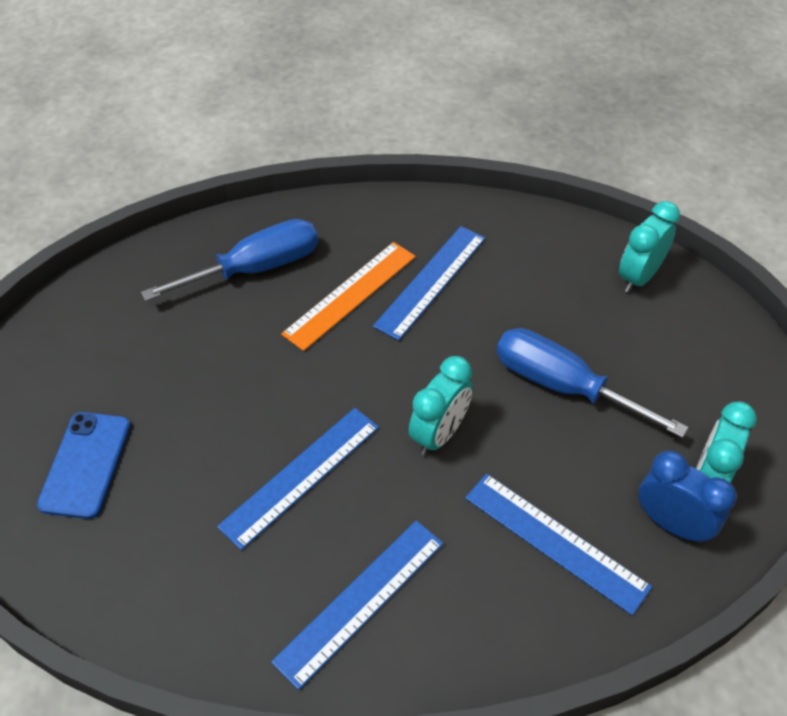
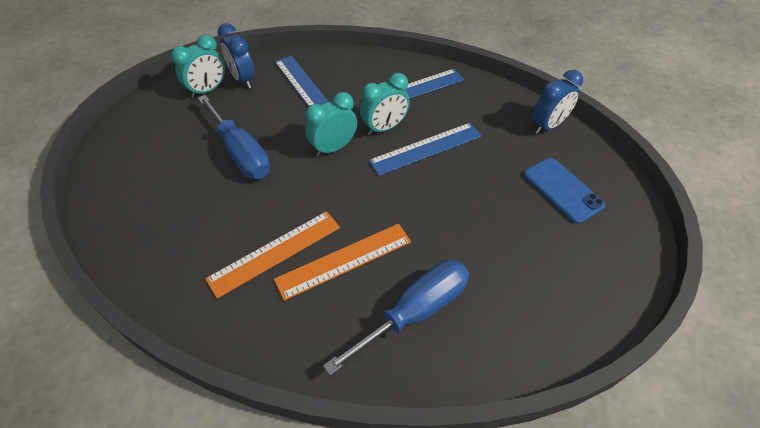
camera: 160 degrees left, 0 degrees up
blue phone [37,412,131,519] -> blue phone turned 60 degrees counterclockwise [524,158,605,224]
blue screwdriver [141,219,318,301] -> blue screwdriver turned 150 degrees clockwise [323,260,469,376]
blue ruler [373,226,485,341] -> orange ruler [205,211,340,299]
turquoise clock [619,201,680,293] -> turquoise clock moved to [360,73,410,135]
none -> blue clock [532,70,583,134]

